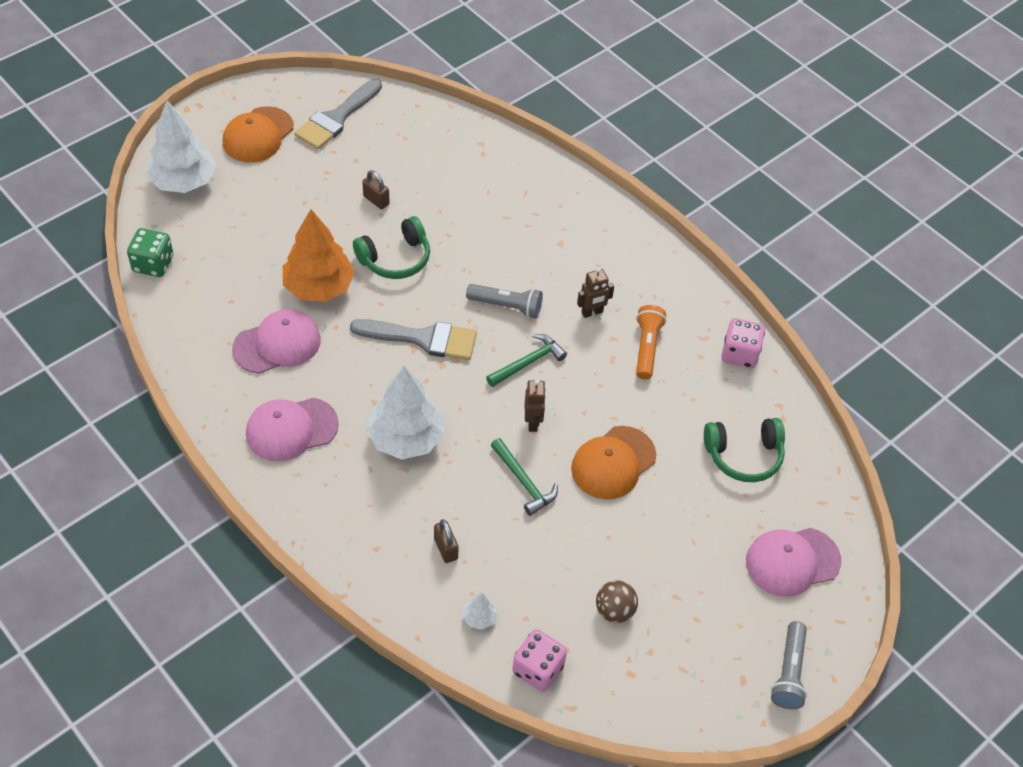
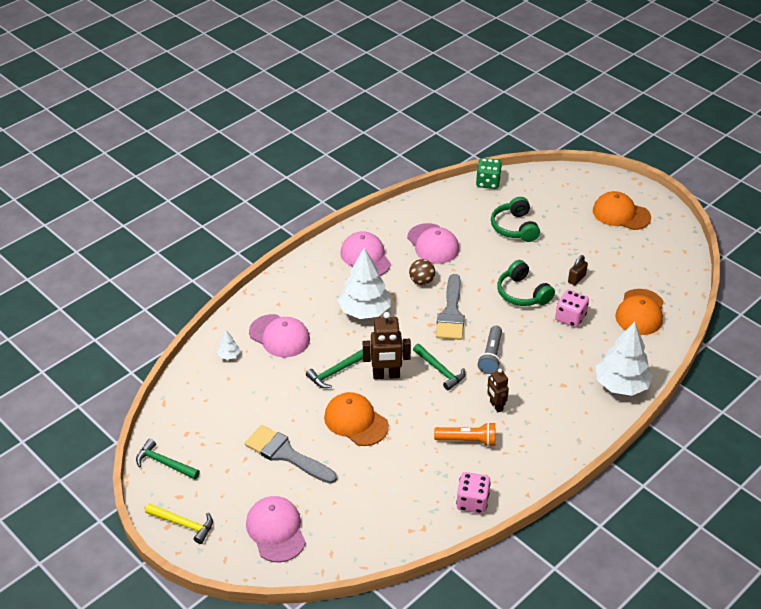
camera: 90 degrees right, 10 degrees down
white tree [147,101,216,193] -> white tree moved to [596,322,653,396]
orange tree [283,209,355,302] -> none
grey brush [294,79,382,149] -> grey brush moved to [245,425,337,484]
brown padlock [434,519,458,563] -> pink cap [249,314,310,357]
pink dice [512,629,567,692] -> pink dice moved to [555,290,589,328]
brown robot [525,380,546,432] -> brown robot [363,312,411,379], size x1.65
brown ball [596,580,638,623] -> brown ball moved to [409,259,435,285]
green headphones [704,418,785,482] -> green headphones moved to [491,197,540,242]
grey flashlight [771,621,807,709] -> yellow hammer [145,503,213,544]
none -> green hammer [136,439,200,479]
none -> orange cap [616,289,664,335]

